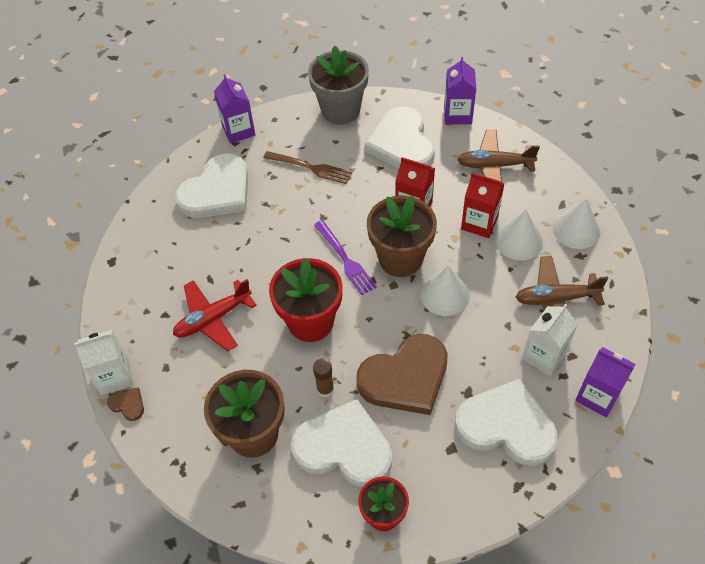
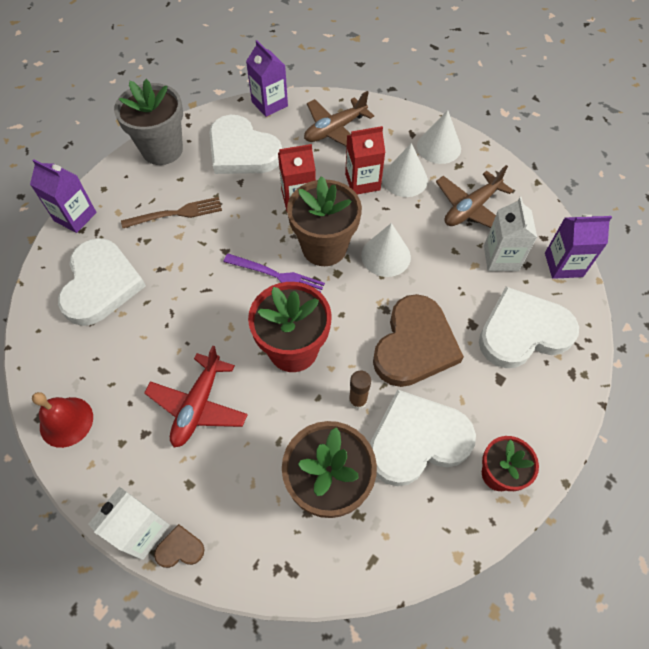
camera: 40 degrees left, 5 degrees up
none -> red bell [32,392,93,448]

